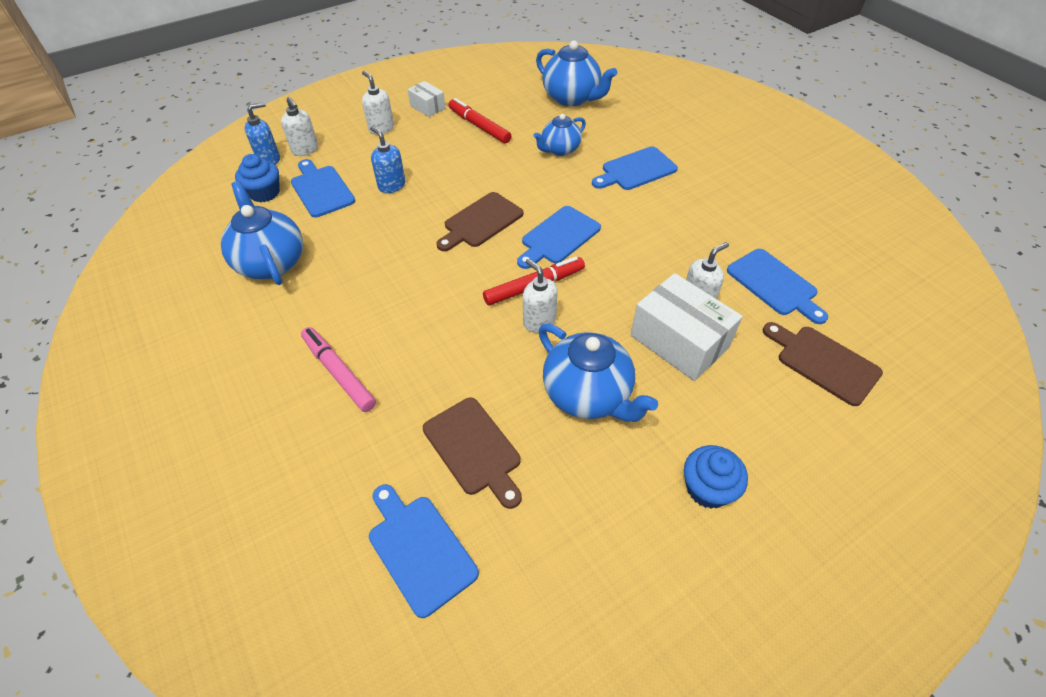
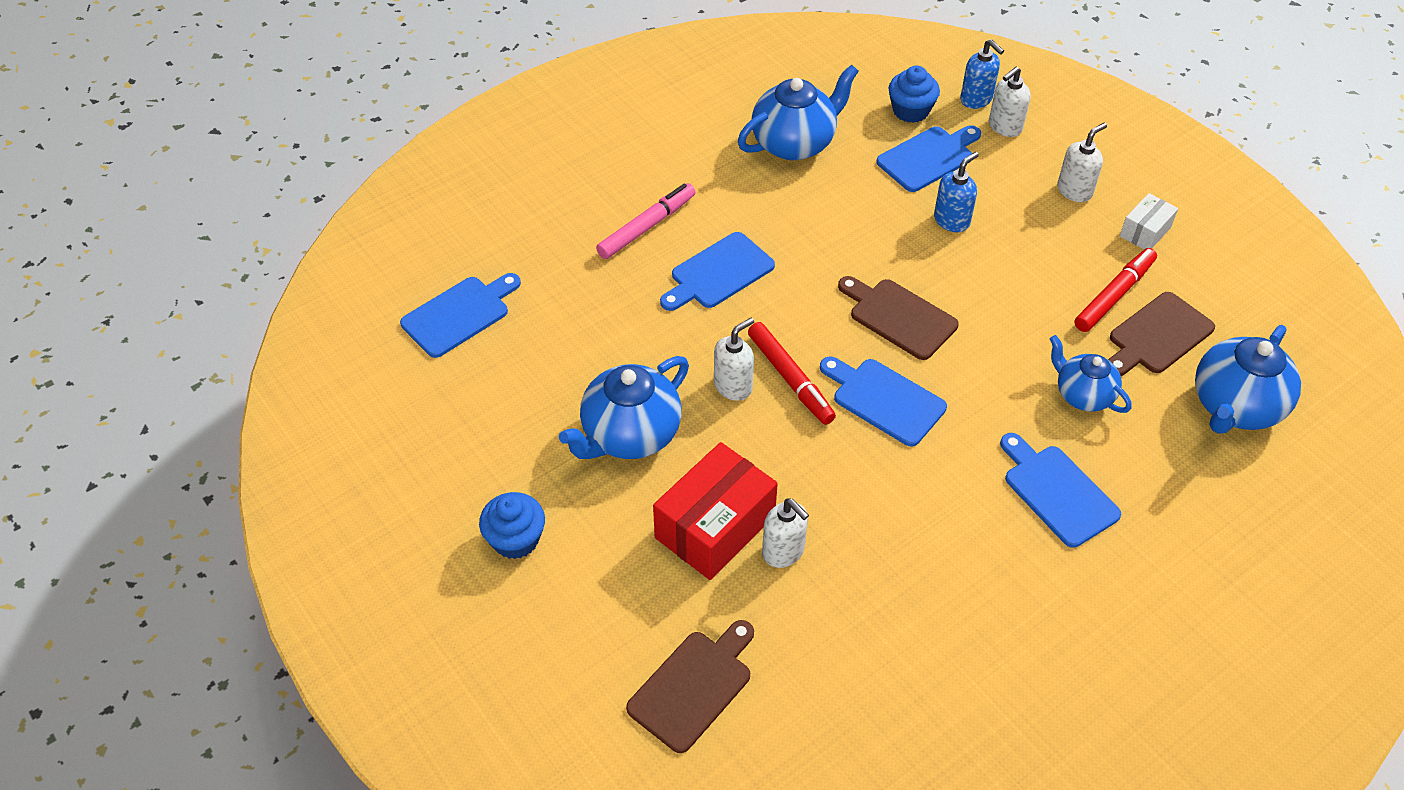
camera: 85 degrees right, 0 degrees up
brown cutting board [423,398,522,509] -> brown cutting board moved to [1108,292,1215,376]
white box [631,273,743,381] -> red box [653,442,778,580]
blue cutting board [727,249,828,324] -> blue cutting board moved to [660,232,775,311]

